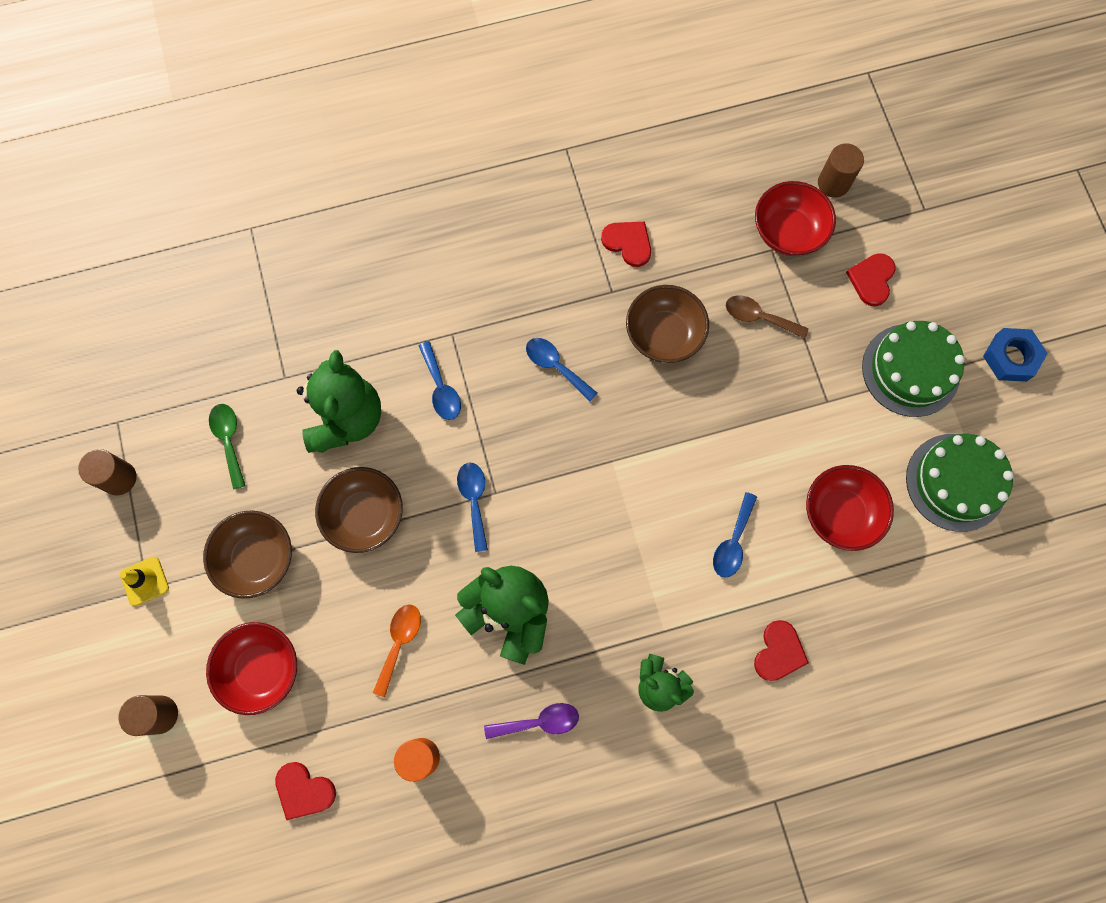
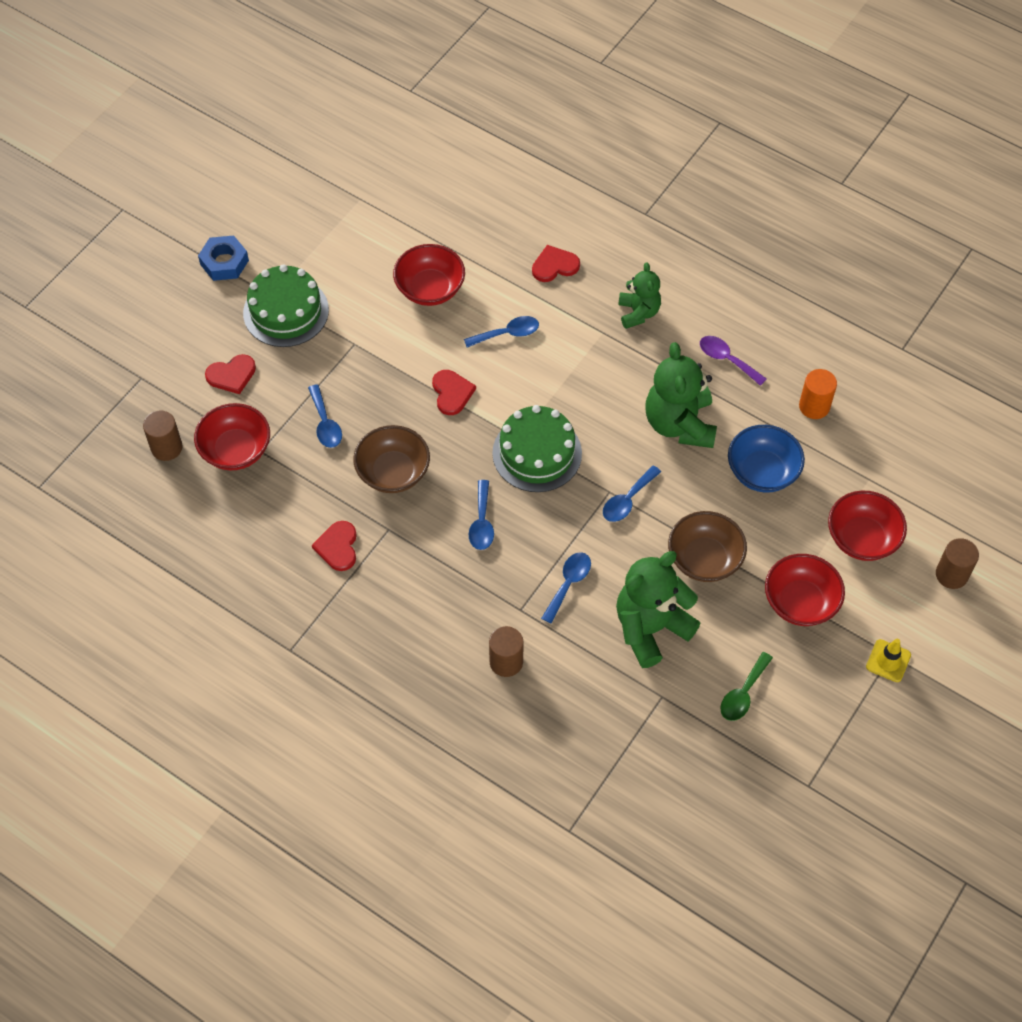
camera: 130 degrees left, 15 degrees down
brown cylinder [78,449,137,495] -> brown cylinder moved to [489,626,524,677]
brown bowl [203,510,292,599] -> red bowl [765,554,845,626]
red heart [275,762,336,820] -> red heart moved to [432,370,476,415]
orange spoon [373,604,421,697] -> blue bowl [728,425,805,493]
brown spoon [726,295,809,339] -> blue spoon [308,384,342,448]
green cake [906,434,1014,532] -> green cake moved to [492,405,582,492]

